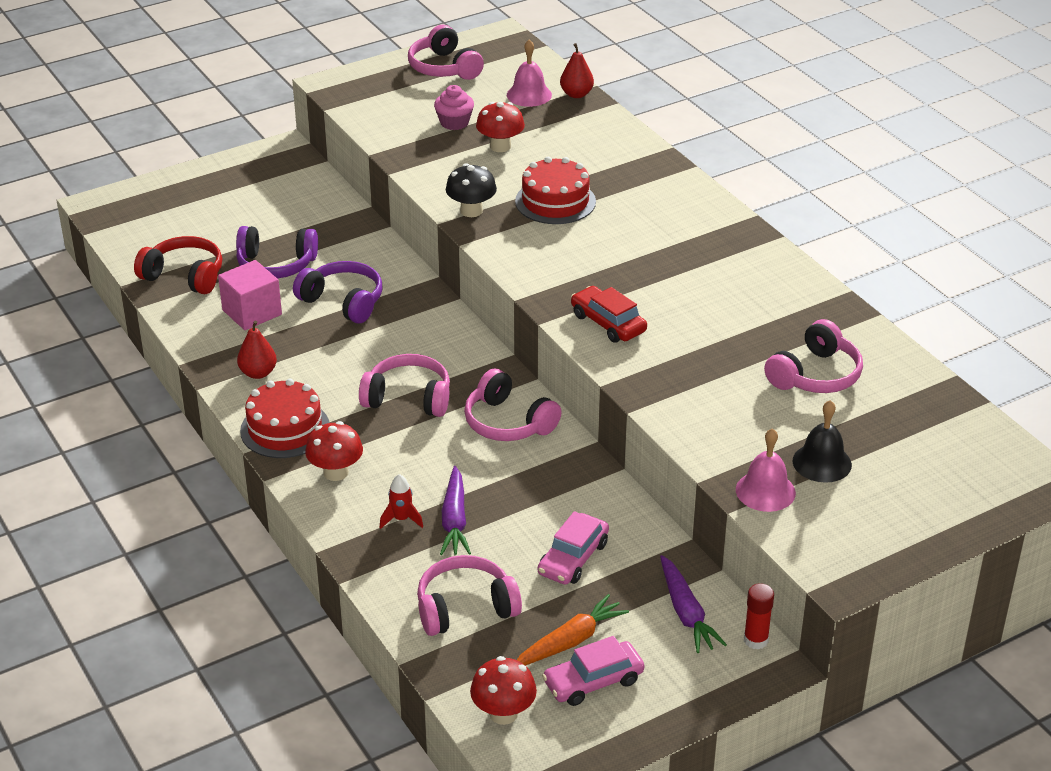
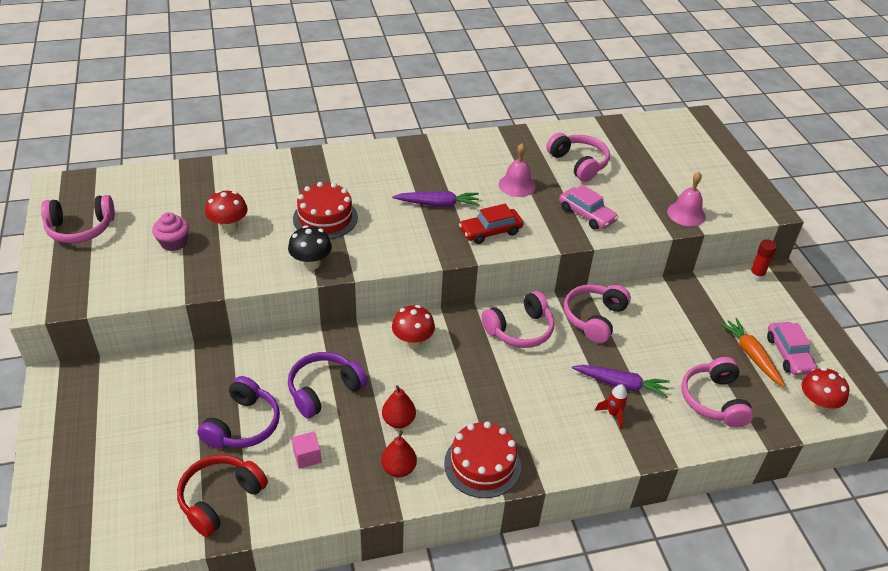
camera: 75 degrees left, 5 degrees up
pink cube [218,260,282,330] -> pink cube [292,431,321,469], size x0.56
red mushroom [305,421,363,481] -> red mushroom moved to [392,305,435,349]
pink headphones [359,354,450,417] -> pink headphones moved to [564,284,631,343]
pink bell [507,39,552,107] -> pink bell moved to [499,143,536,197]
pink car [538,511,609,585] -> pink car moved to [559,184,618,230]
red pear [560,43,594,98] -> red pear moved to [382,385,416,428]
purple carrot [660,555,727,653] -> purple carrot moved to [392,191,480,207]
black bell [793,400,852,483] -> none

